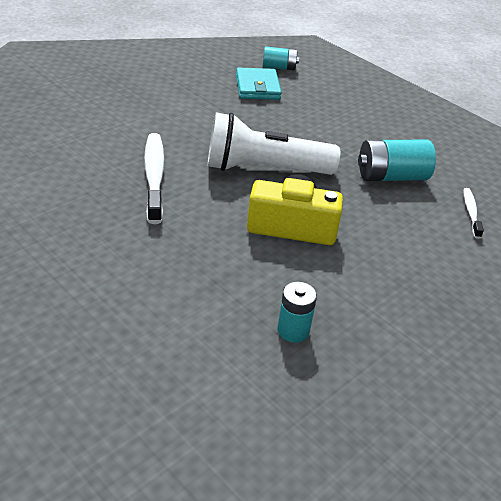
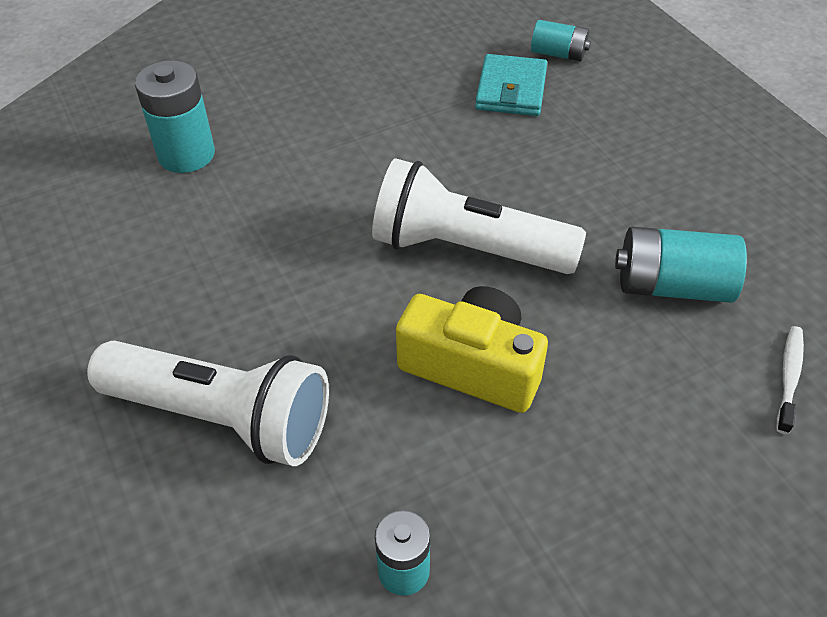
camera: 20 degrees right, 10 degrees up
white toothbrush [144,133,165,224] -> none
none -> white flashlight [87,341,329,466]
none -> turquoise battery [135,60,215,173]

